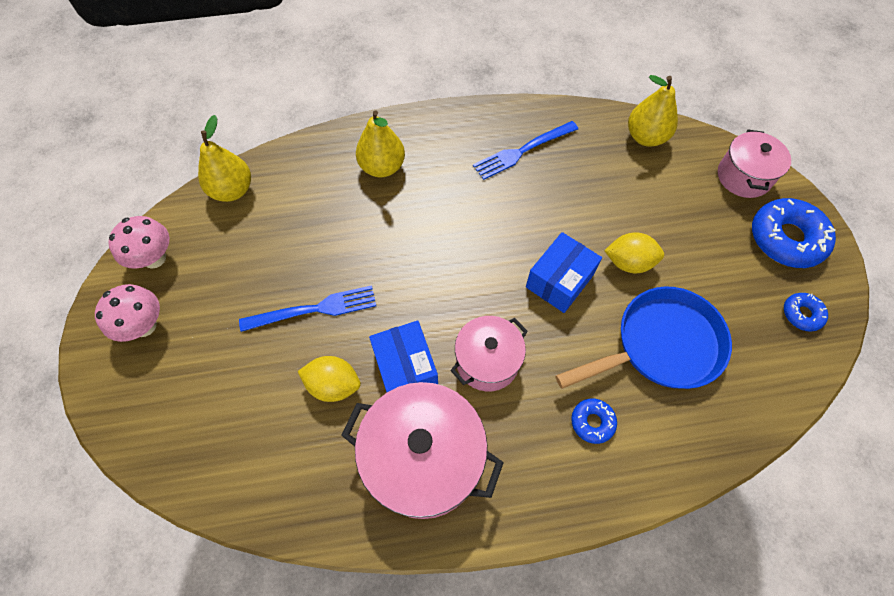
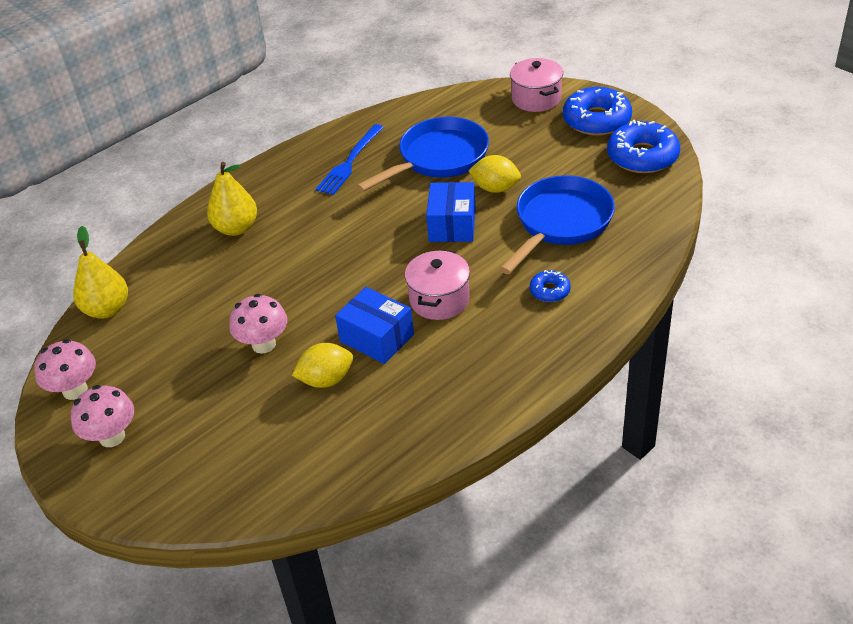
camera: 30 degrees left, 20 degrees down
blue fork [239,285,376,332] -> pink mushroom [229,294,287,353]
pink pot [341,382,504,519] -> none
yellow lemon [604,233,664,273] -> yellow lemon turned 45 degrees clockwise [468,155,521,193]
yellow pear [628,75,678,147] -> none
blue donut [784,293,828,332] -> blue donut [607,120,680,173], size x1.99
none -> blue pan [356,117,489,192]

